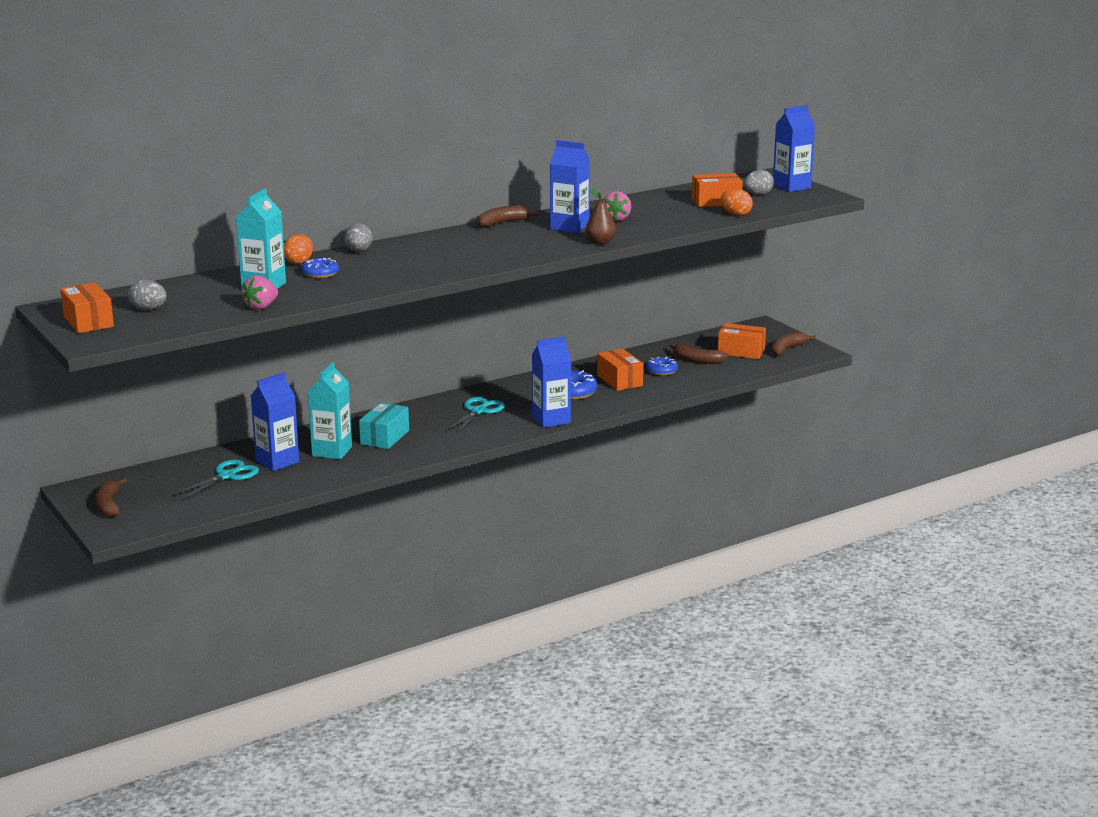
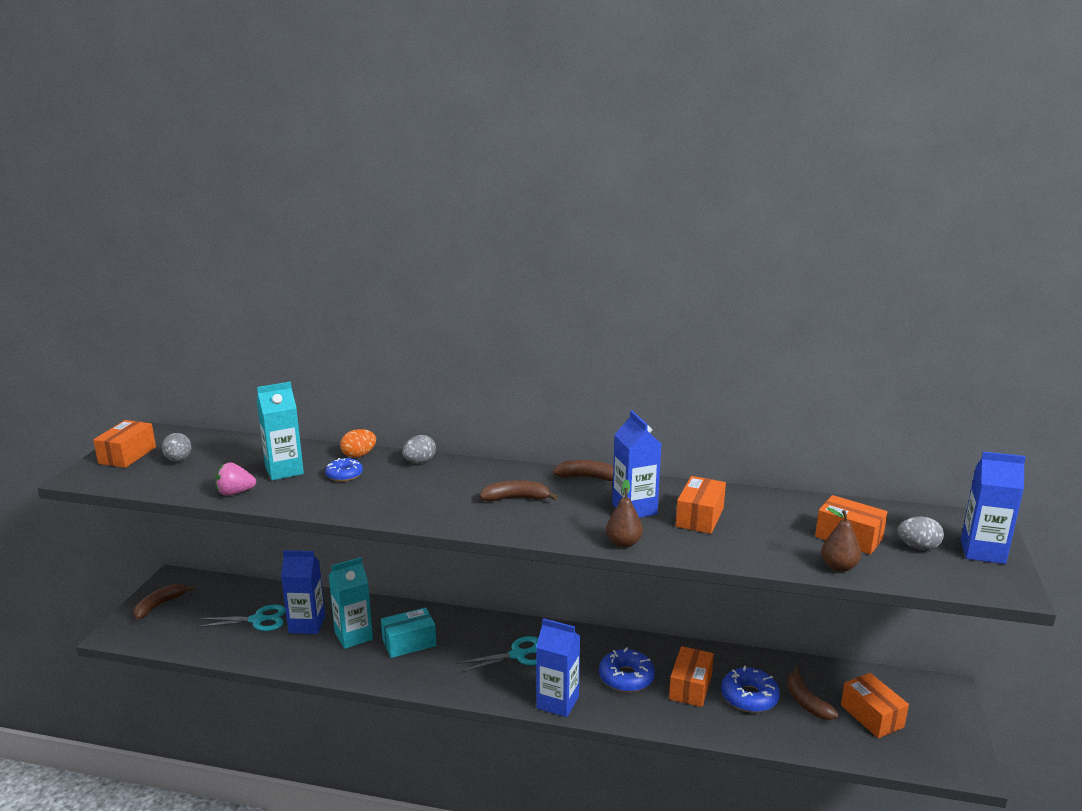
camera: 45 degrees right, 0 degrees up
pink strawberry [603,191,631,221] -> orange box [676,476,726,534]
blue donut [646,357,678,376] -> blue donut [721,666,780,713], size x1.52
orange egg [720,189,753,216] -> brown pear [821,507,861,572]
brown banana [771,332,816,356] -> brown banana moved to [479,480,558,501]

